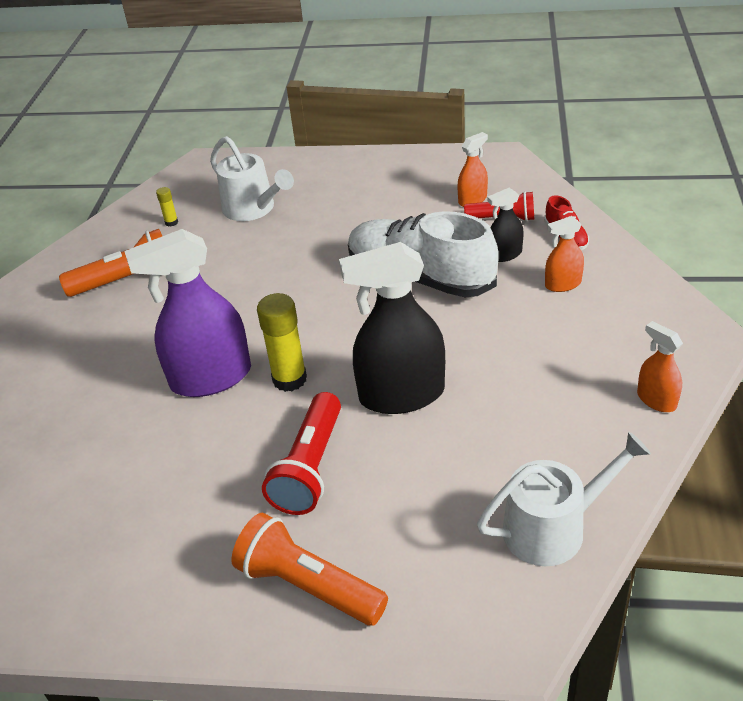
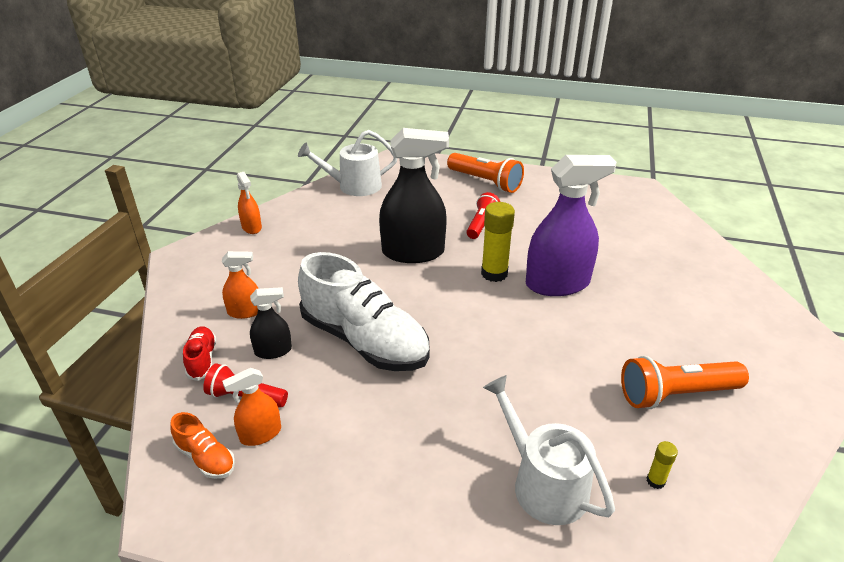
camera: 175 degrees left, 5 degrees down
red flashlight [262,392,341,515] -> red flashlight [467,192,500,239], size x0.66
none -> orange shoe [170,412,235,479]

